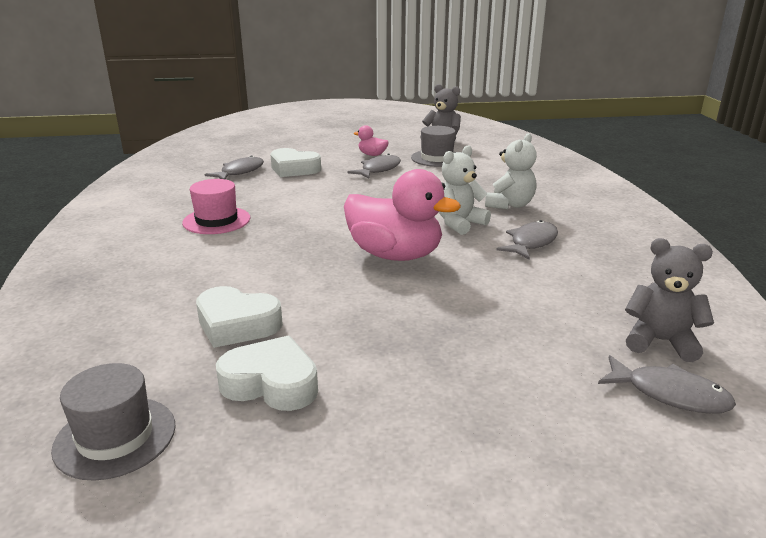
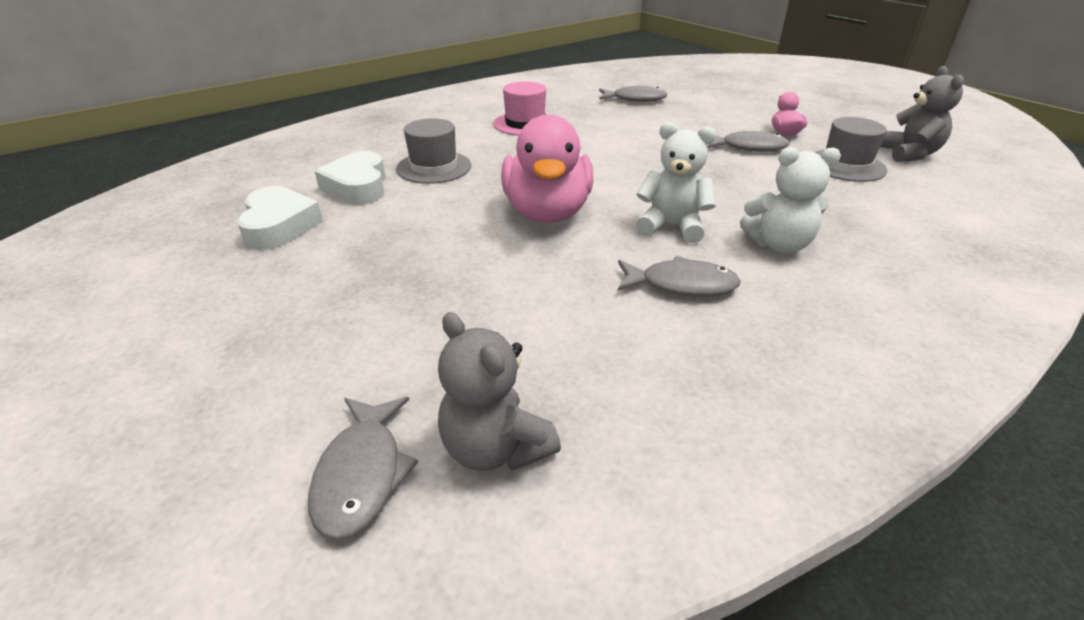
camera: 60 degrees right, 10 degrees up
grey hat [51,363,176,481] -> grey hat moved to [396,118,471,184]
white heart [270,148,321,177] -> none
grey teddy bear [625,238,714,362] -> grey teddy bear turned 150 degrees clockwise [438,312,561,471]

